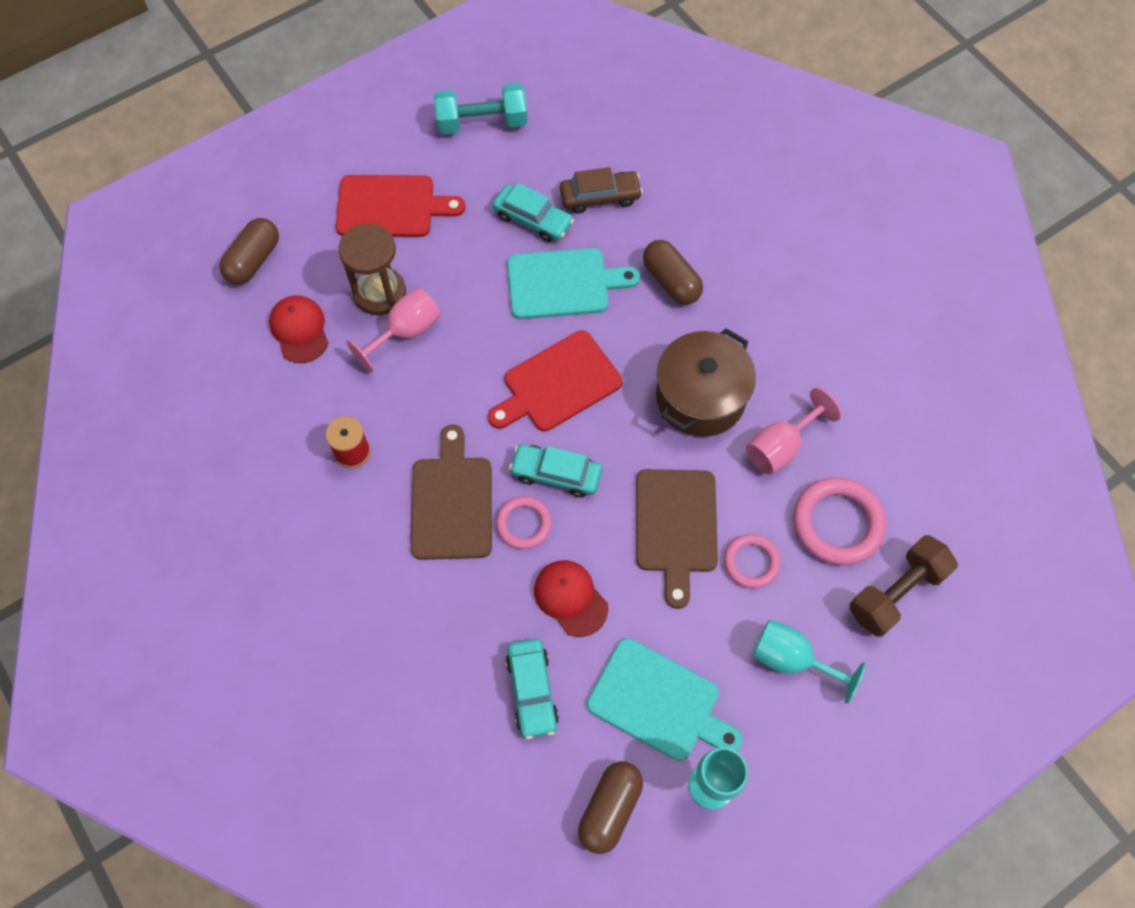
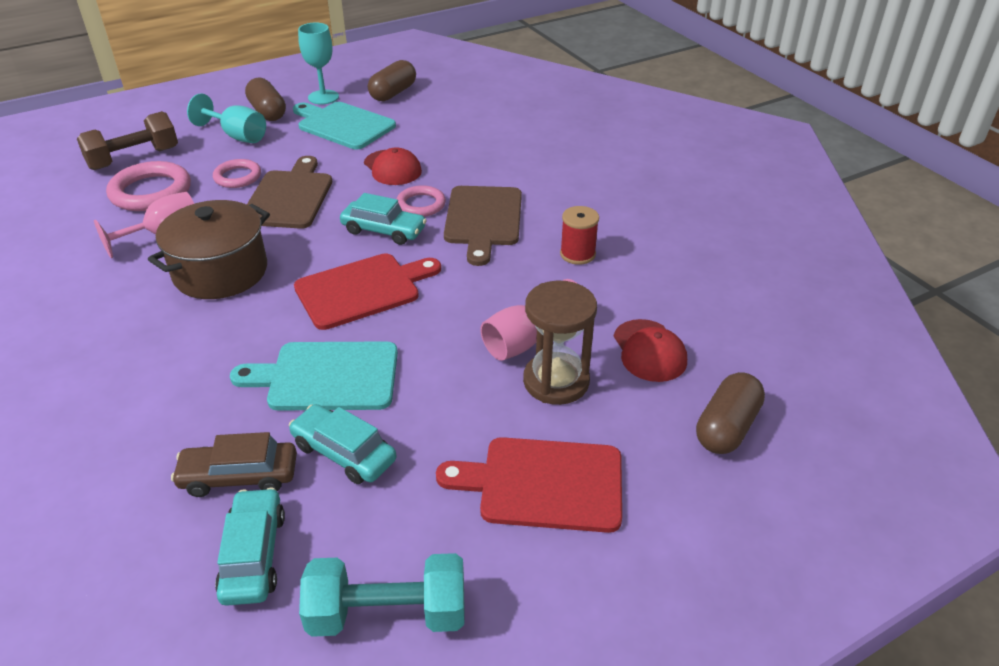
camera: 175 degrees left, 25 degrees down
turquoise car [506,639,559,739] -> turquoise car moved to [215,487,285,606]
brown capsule [643,240,703,305] -> brown capsule moved to [245,78,286,121]

